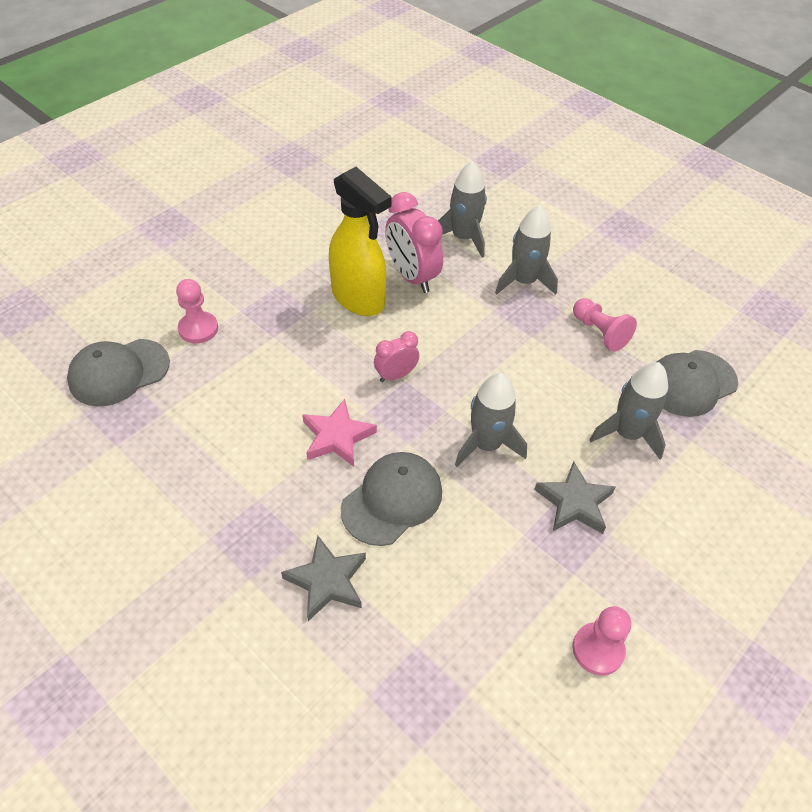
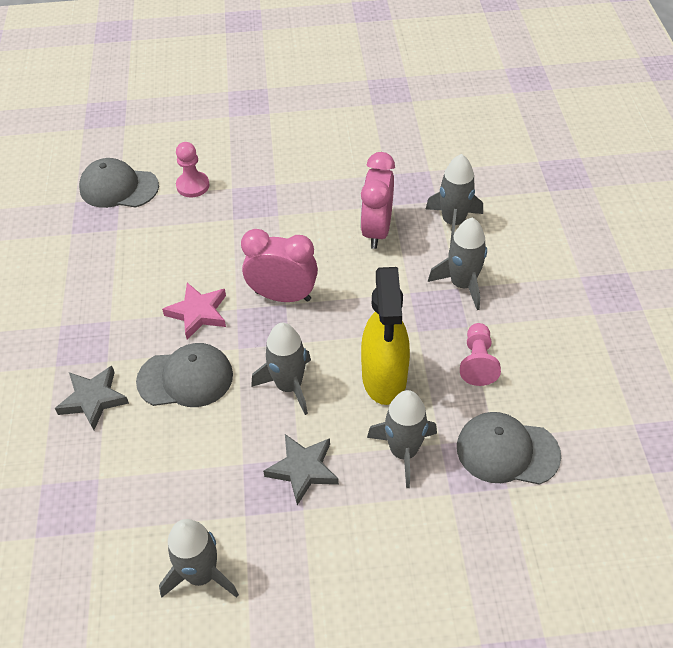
camera: 45 degrees right, 0 degrees up
yellow spray bottle [329,167,392,316] -> yellow spray bottle moved to [361,267,410,405]
pink clock [374,331,419,382] -> pink clock [241,229,318,302], size x1.76
pink pawn [572,606,631,675] -> grey rocket [159,519,239,598]

